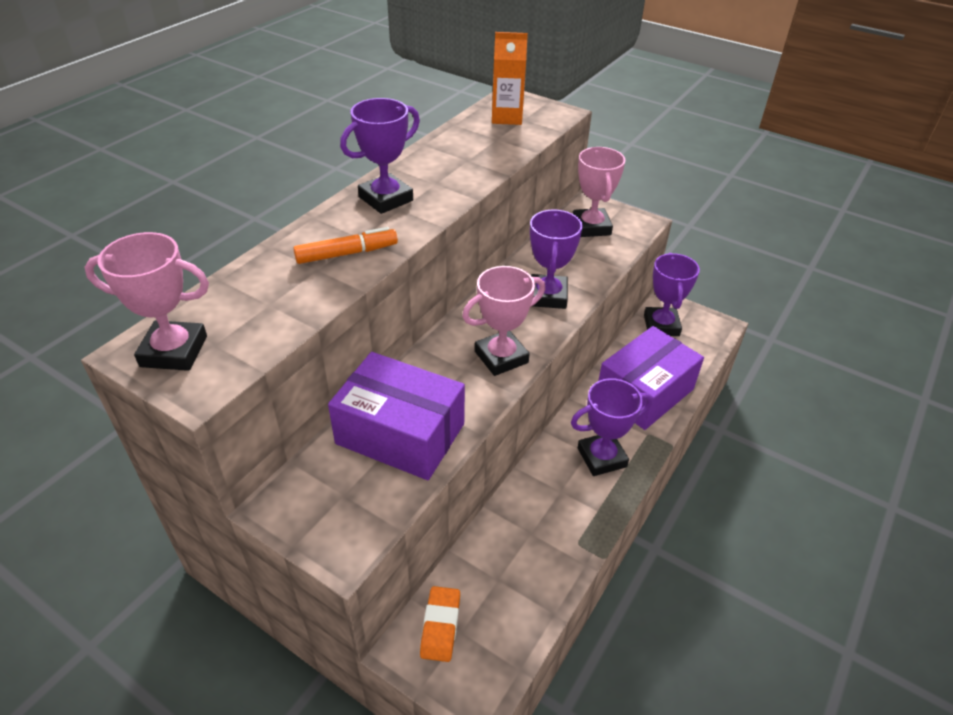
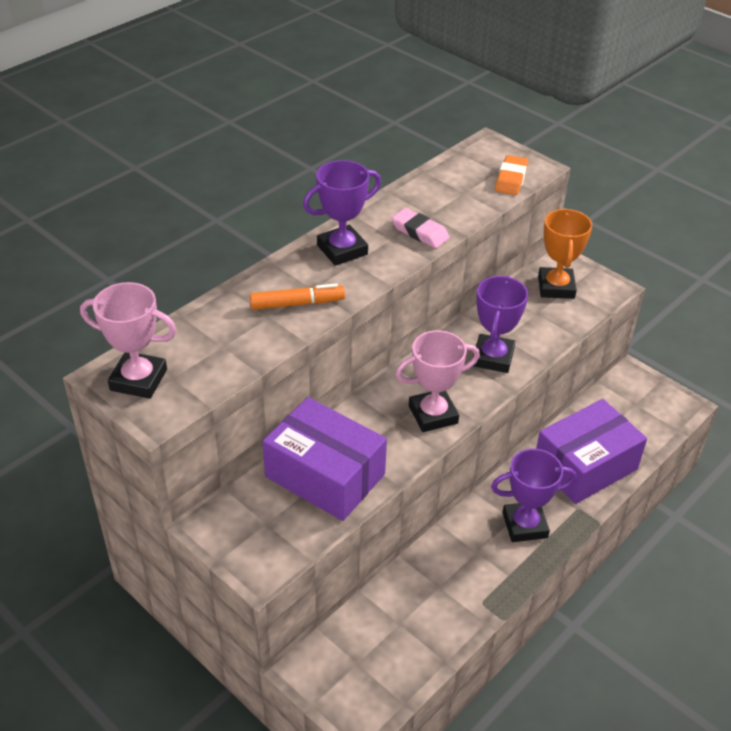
camera: 10 degrees right, 0 degrees up
orange eraser [420,586,460,662] -> orange eraser moved to [495,155,528,195]
orange carton [492,32,528,125] -> none
pink trophy [573,147,625,237] -> orange trophy [538,208,592,299]
purple trophy [644,253,700,336] -> none
none -> pink eraser [391,208,450,248]

